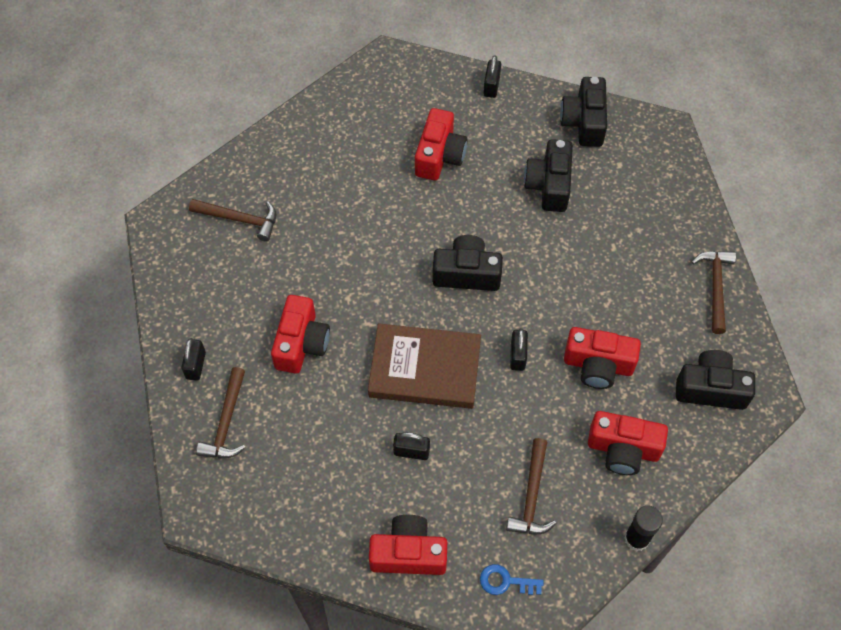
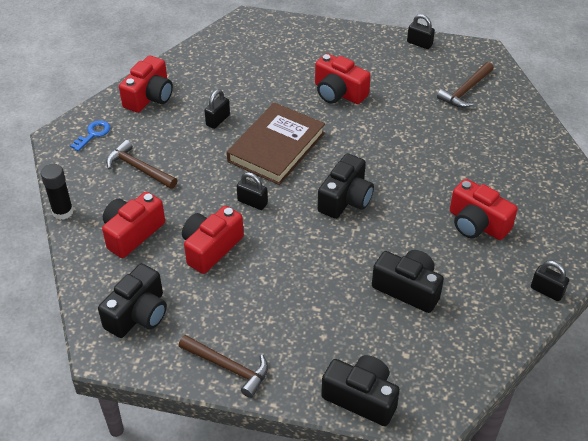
camera: 115 degrees right, 15 degrees down
black padlock [181,338,206,381] -> black padlock moved to [407,14,435,49]
brown hammer [196,367,246,458] -> none
black camera [560,77,607,147] -> black camera moved to [321,355,400,426]

